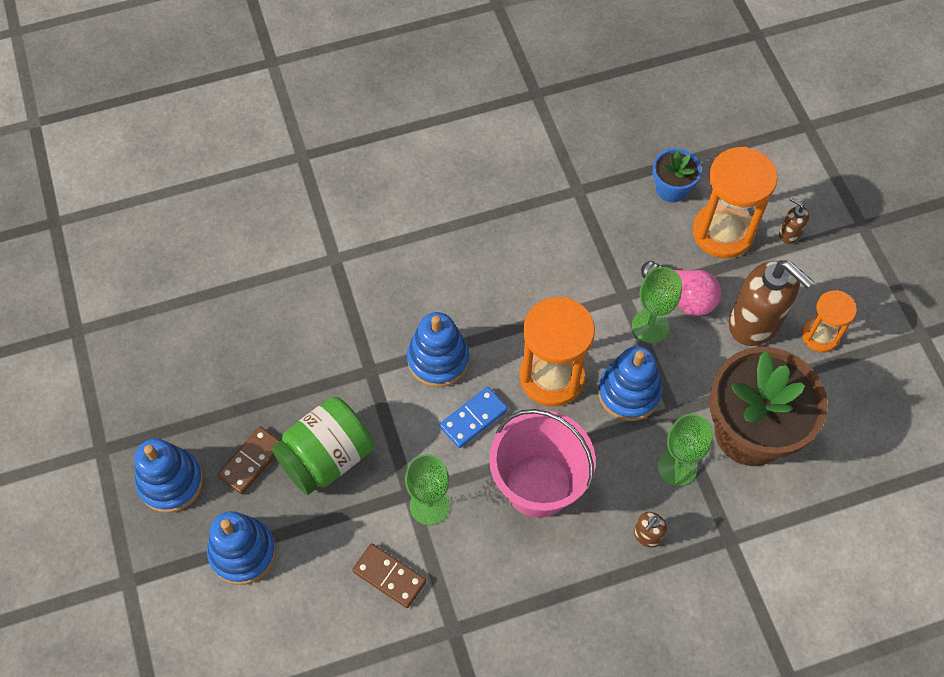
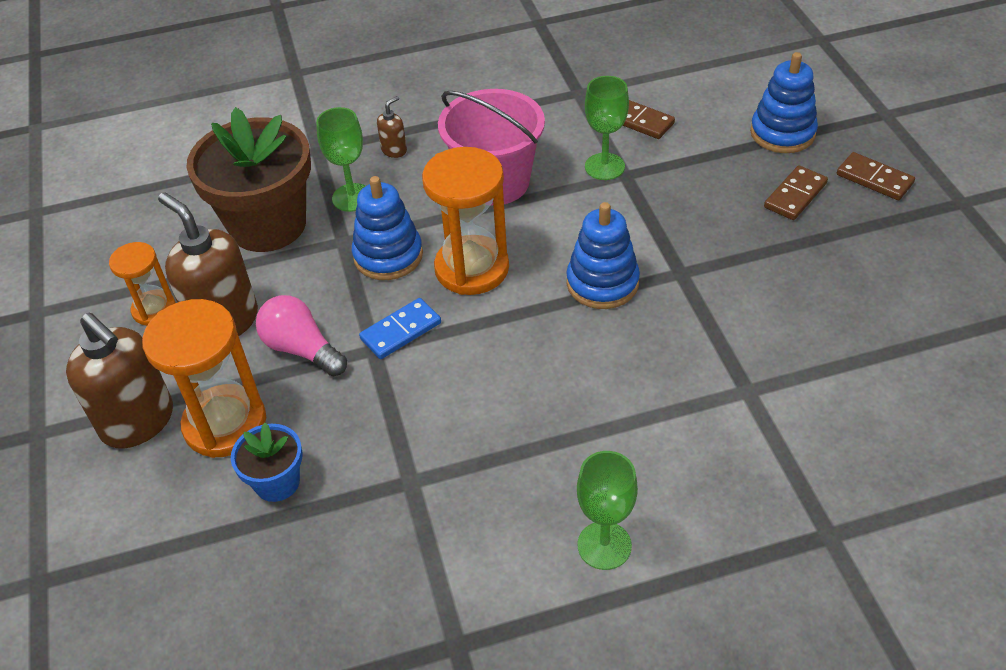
camera: 175 degrees left, 15 degrees down
blue stacking toy [134,439,203,513] -> brown domino [837,152,915,200]
green jar [271,397,374,495] -> none
blue domino [439,387,508,448] -> blue domino moved to [359,298,441,359]
green goblet [632,267,682,343] -> green goblet moved to [577,451,638,570]
brown soap dispenser [779,197,809,244] -> brown soap dispenser [66,313,173,449], size x2.23

